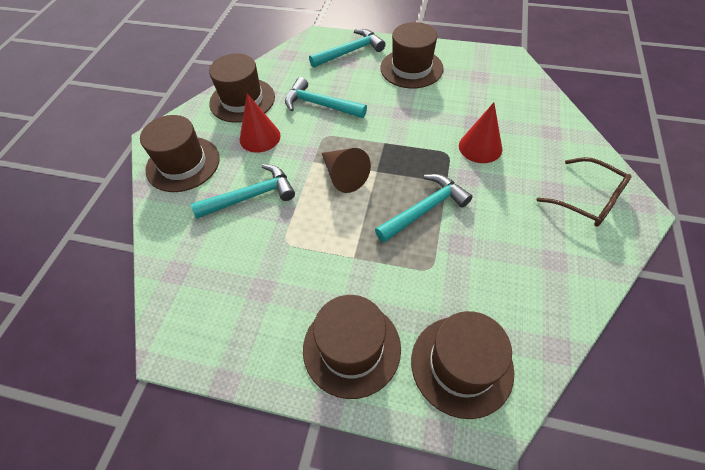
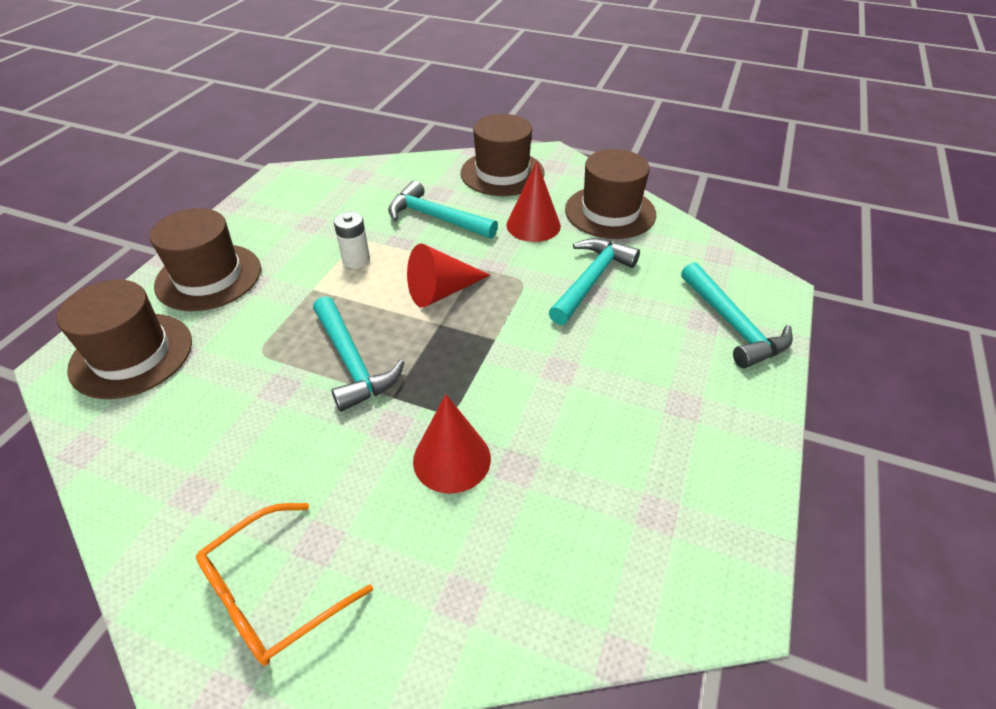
camera: 95 degrees right, 10 degrees down
turquoise hammer [191,164,295,219] -> turquoise hammer turned 135 degrees clockwise [388,180,498,239]
brown cone [322,148,371,193] -> red cone [407,244,491,308]
brown hat [380,22,444,89] -> none
brown glasses [536,157,632,227] -> orange glasses [196,503,373,666]
none -> white battery [334,212,370,268]

